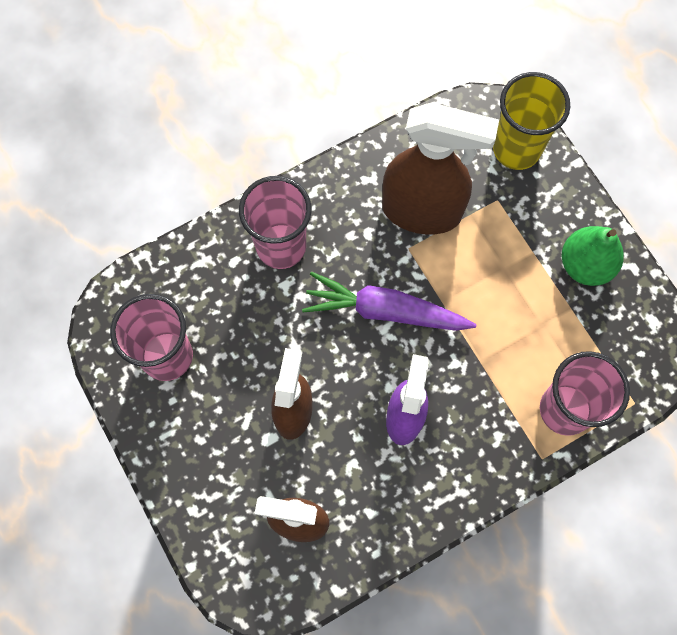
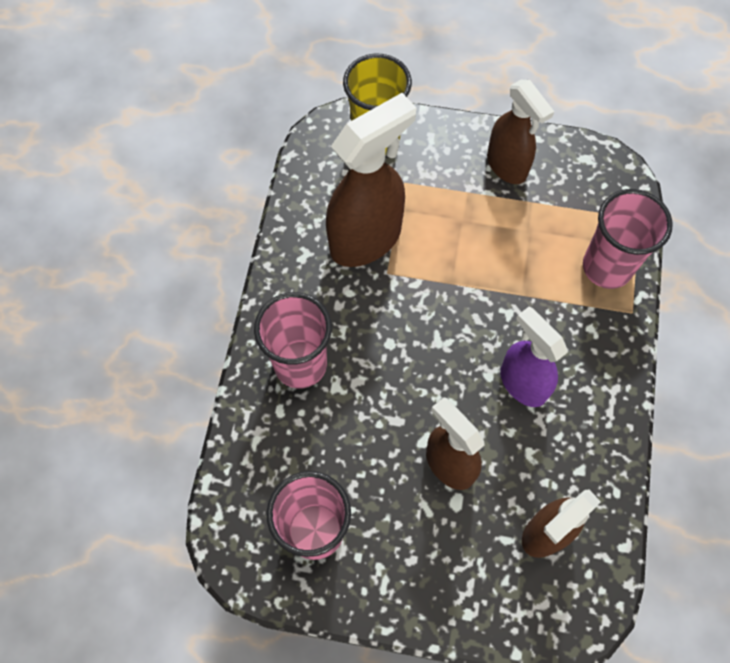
camera: 50 degrees left, 5 degrees down
purple carrot [302,272,476,331] -> none
green pear [562,226,624,286] -> brown spray bottle [487,80,554,184]

